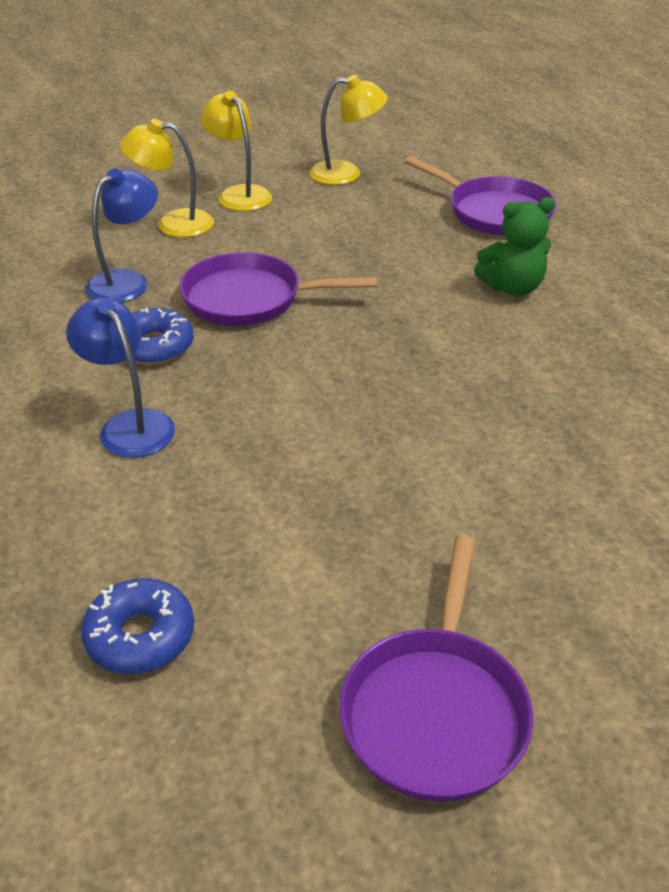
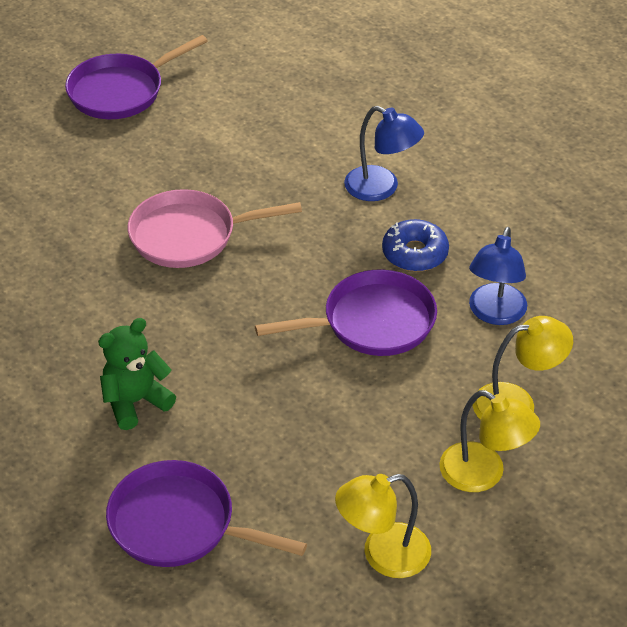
camera: 160 degrees right, 5 degrees up
blue donut [81,578,194,674] -> none
purple pan [339,536,533,802] -> purple pan turned 120 degrees counterclockwise [65,35,208,119]
none -> pink pan [128,189,302,268]

